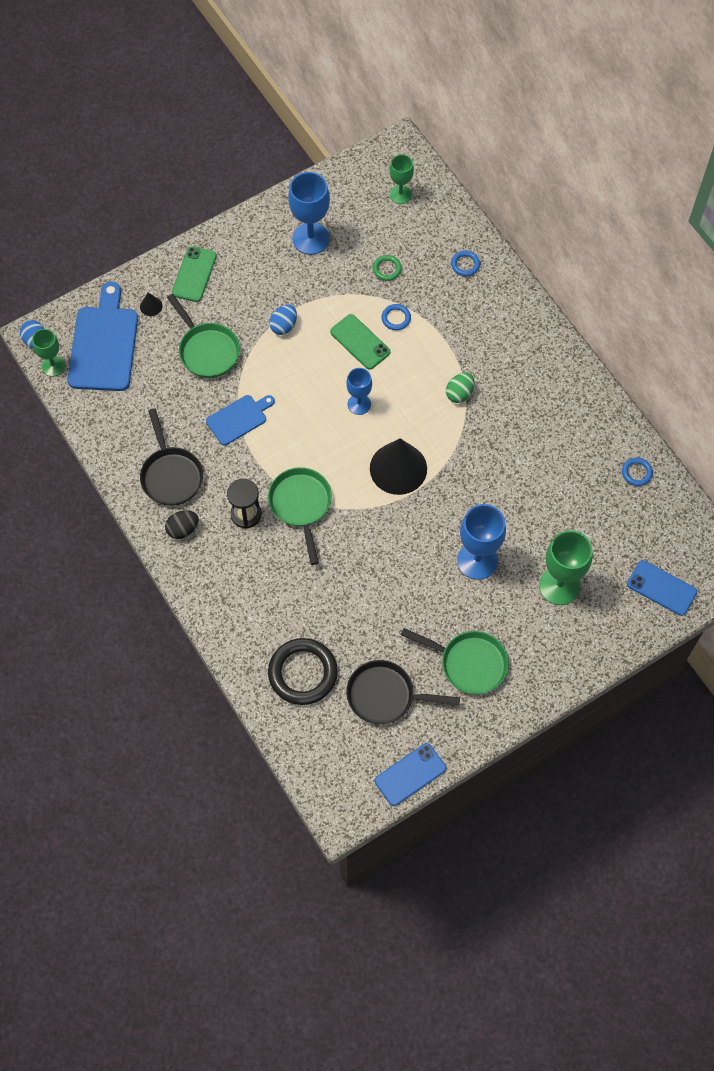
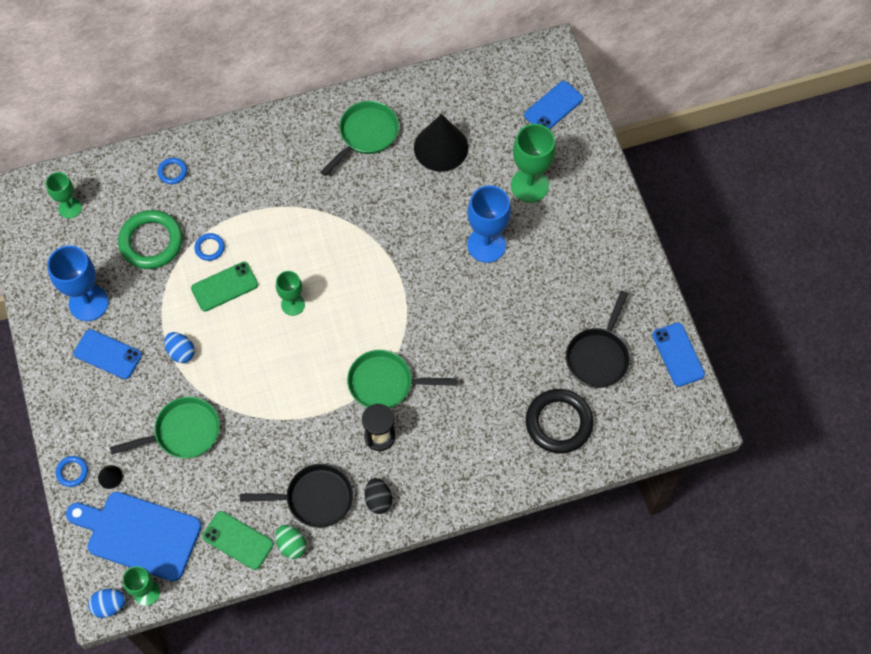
camera: 75 degrees left, 0 degrees up
green phone [172,246,217,302] -> green phone moved to [202,511,274,570]
blue cutting board [206,395,275,445] -> none
blue goblet [346,368,372,415] -> green goblet [276,271,305,316]
black cone [370,438,427,495] -> black cone moved to [414,114,468,172]
green ring [373,255,402,281] -> green ring [118,210,183,269], size x2.13
green pan [401,628,509,694] -> green pan moved to [320,101,399,176]
green egg [446,373,474,403] -> green egg moved to [275,525,306,559]
blue ring [622,457,653,486] -> blue ring moved to [56,456,88,487]
none -> blue phone [73,329,142,379]

